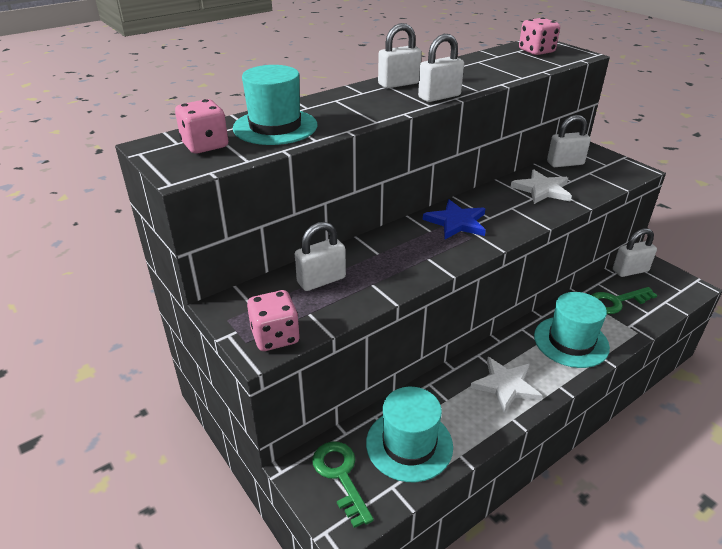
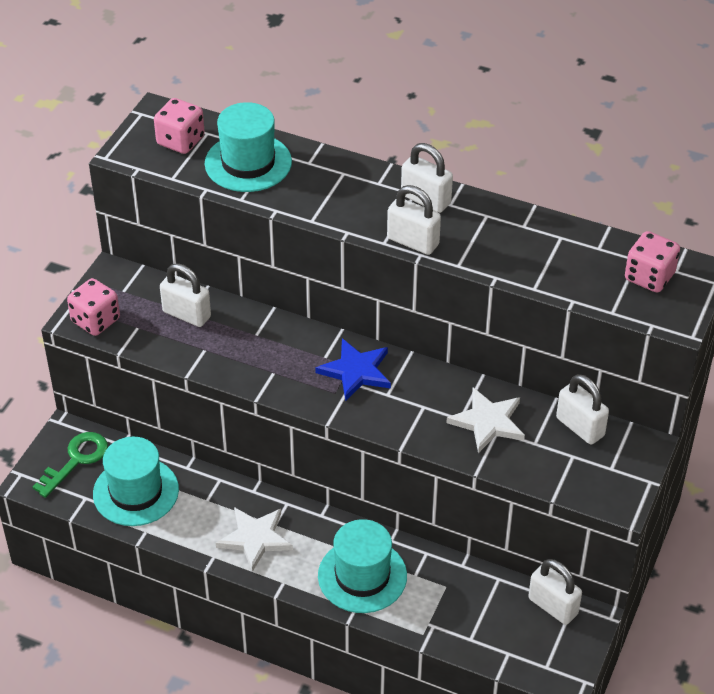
camera: 60 degrees right, 10 degrees up
green key [592,287,657,314] -> none

